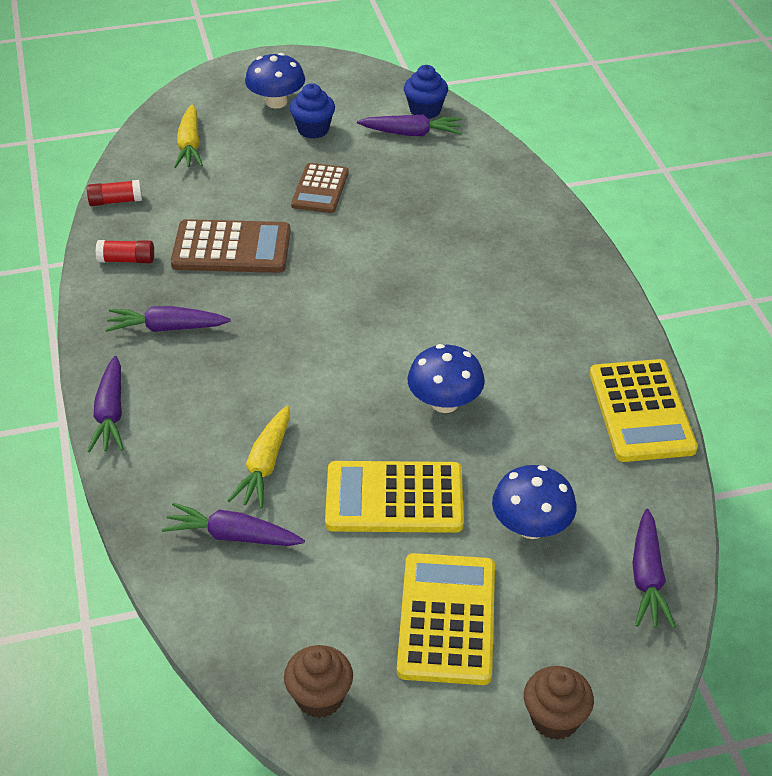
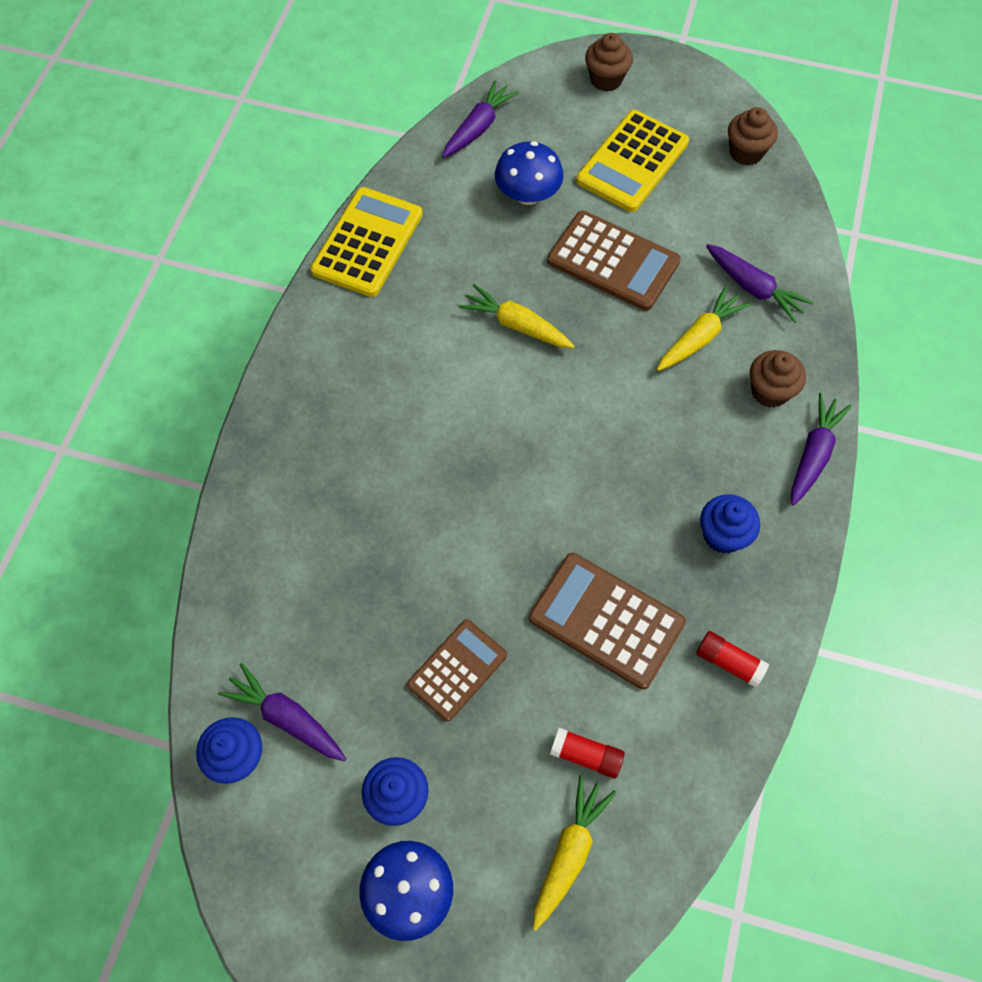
camera: 150 degrees left, 20 degrees up
red glue stick [87,180,142,206] -> red glue stick moved to [550,728,625,779]
purple carrot [105,306,231,332] -> blue cupcake [700,494,760,554]
yellow calculator [325,461,464,533] -> brown calculator [547,211,681,311]
blue mushroom [407,344,485,413] -> yellow carrot [459,284,575,348]
none -> brown cupcake [750,350,806,408]

